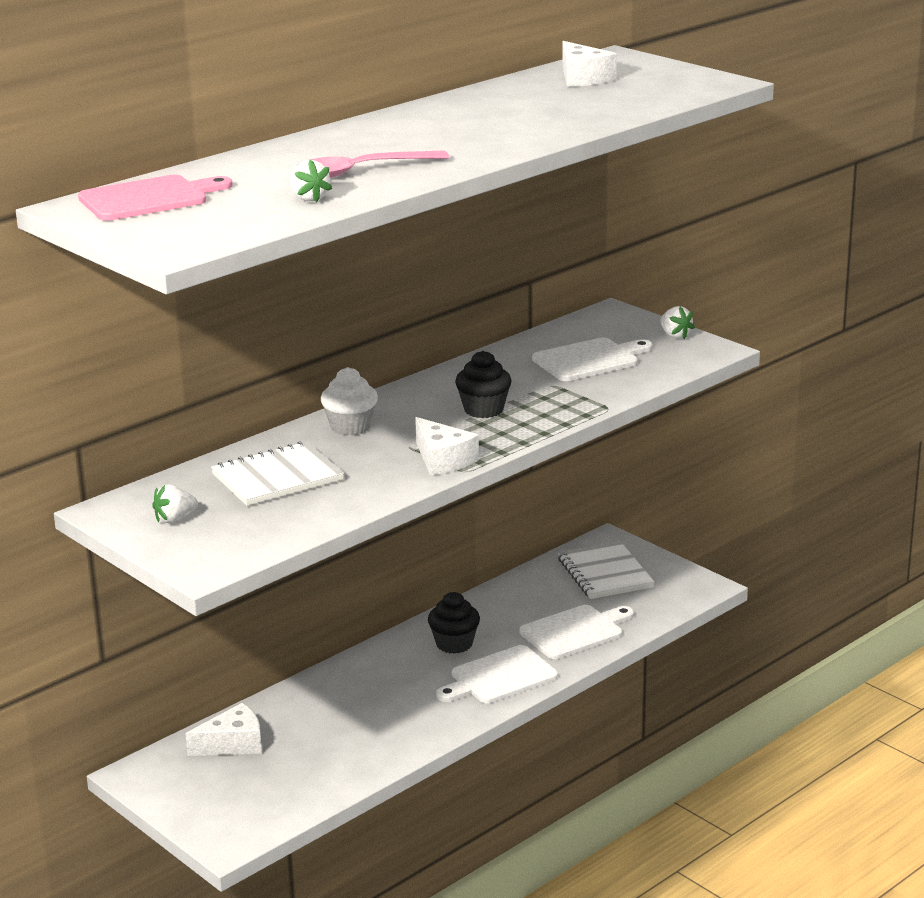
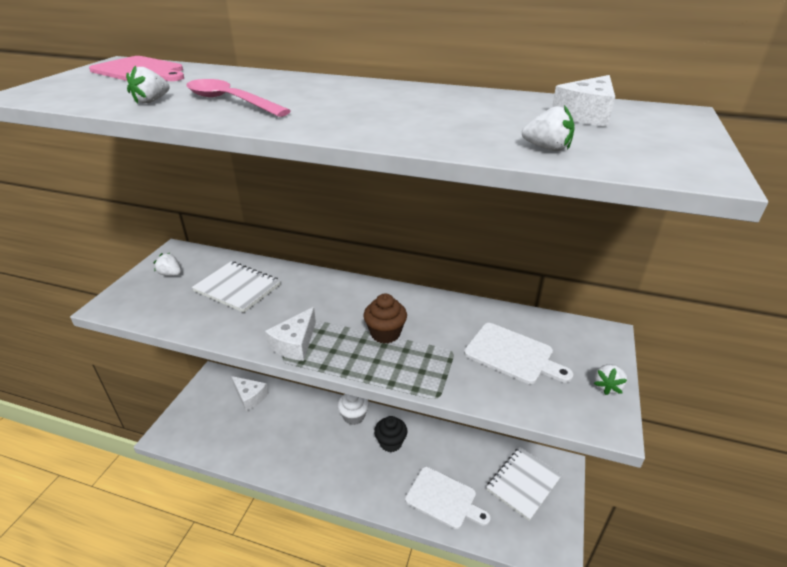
camera: 60 degrees right, 10 degrees up
white cupcake [321,367,378,436] -> white cupcake moved to [337,394,369,425]
white cutting board [436,645,558,703] -> none
black cupcake [455,351,512,418] -> brown cupcake [364,294,407,344]
none -> white strawberry [522,105,575,151]

